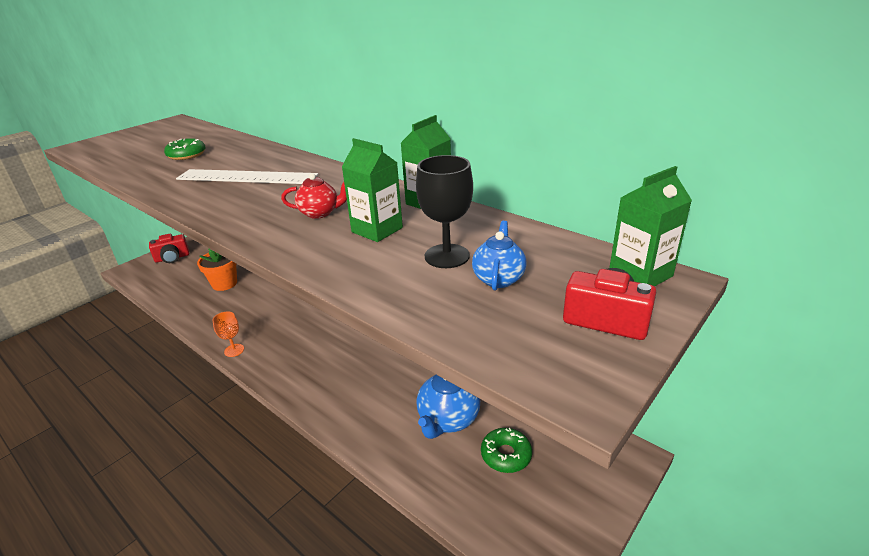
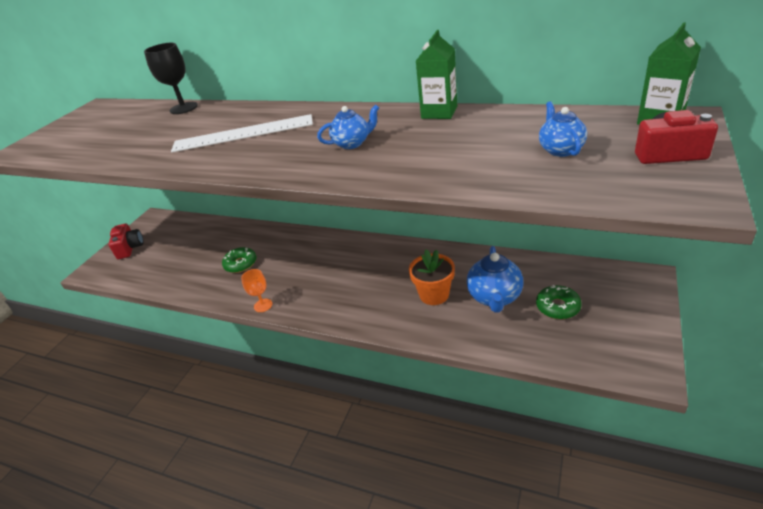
camera: 15 degrees left, 5 degrees up
red camera [149,234,189,263] -> red camera turned 60 degrees counterclockwise [108,223,144,259]
green donut [164,138,206,160] -> green donut moved to [222,247,256,273]
orange flower pot [197,248,237,291] -> orange flower pot moved to [409,250,455,305]
red teapot [281,173,347,219] -> blue teapot [317,105,379,149]
green carton [342,138,403,242] -> none
black goblet [416,155,473,268] -> black goblet moved to [144,43,198,114]

